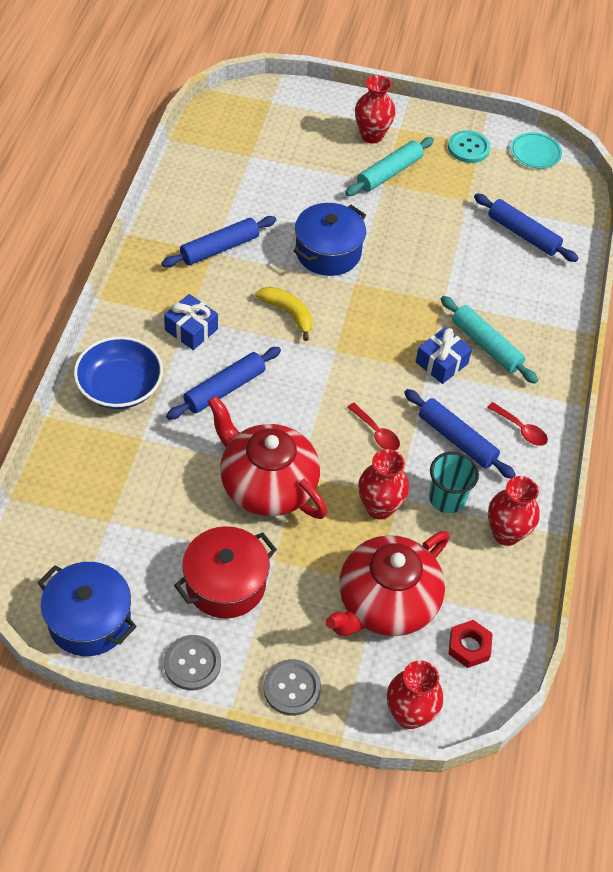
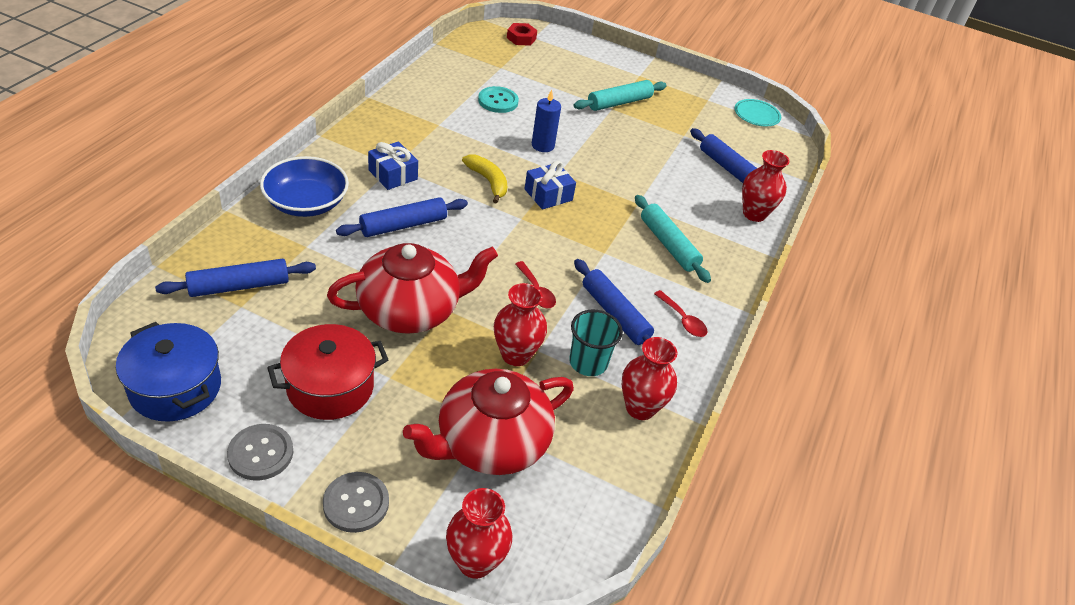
camera: 10 degrees right, 10 degrees down
blue rolling pin [161,216,276,268] -> blue rolling pin moved to [155,259,316,297]
red teapot [208,396,327,519] -> red teapot turned 105 degrees clockwise [327,243,498,334]
blue pot [293,203,366,276] -> blue candle [532,89,561,152]
red vase [355,75,395,144] -> red vase moved to [742,150,790,222]
blue gift [416,327,472,384] -> blue gift moved to [525,160,576,210]
turquoise button [448,130,490,163] -> turquoise button moved to [478,86,519,113]
red nut [448,620,493,668] -> red nut moved to [507,23,537,46]

